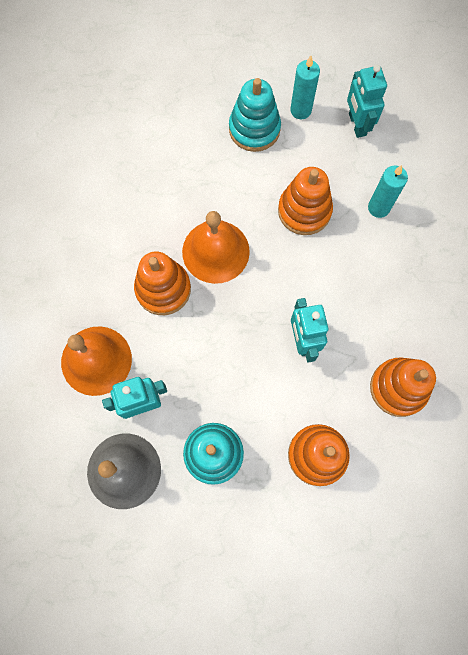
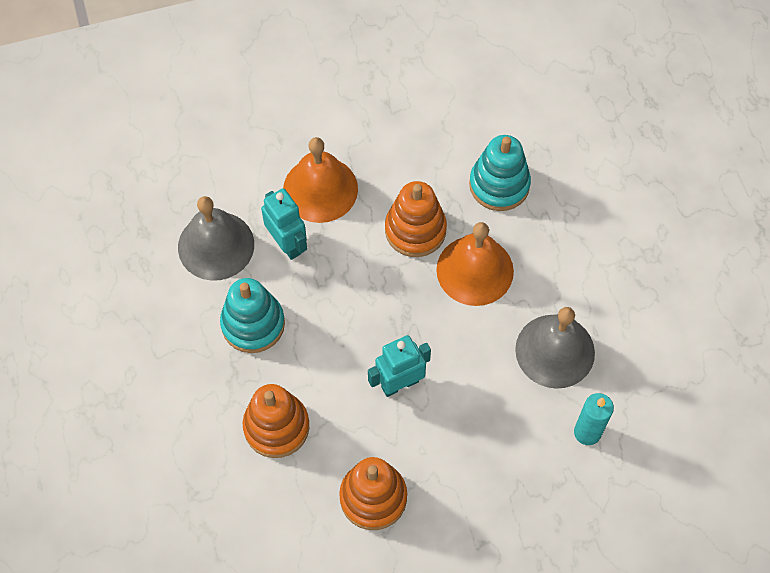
camera: 75 degrees right, 10 degrees down
turquoise stacking toy [229,78,281,152] -> turquoise stacking toy moved to [469,135,531,211]
orange stacking toy [278,167,333,235] -> grey bell [515,307,595,389]
turquoise candle [290,56,320,119] -> none
turquoise robot [347,65,387,138] -> none

